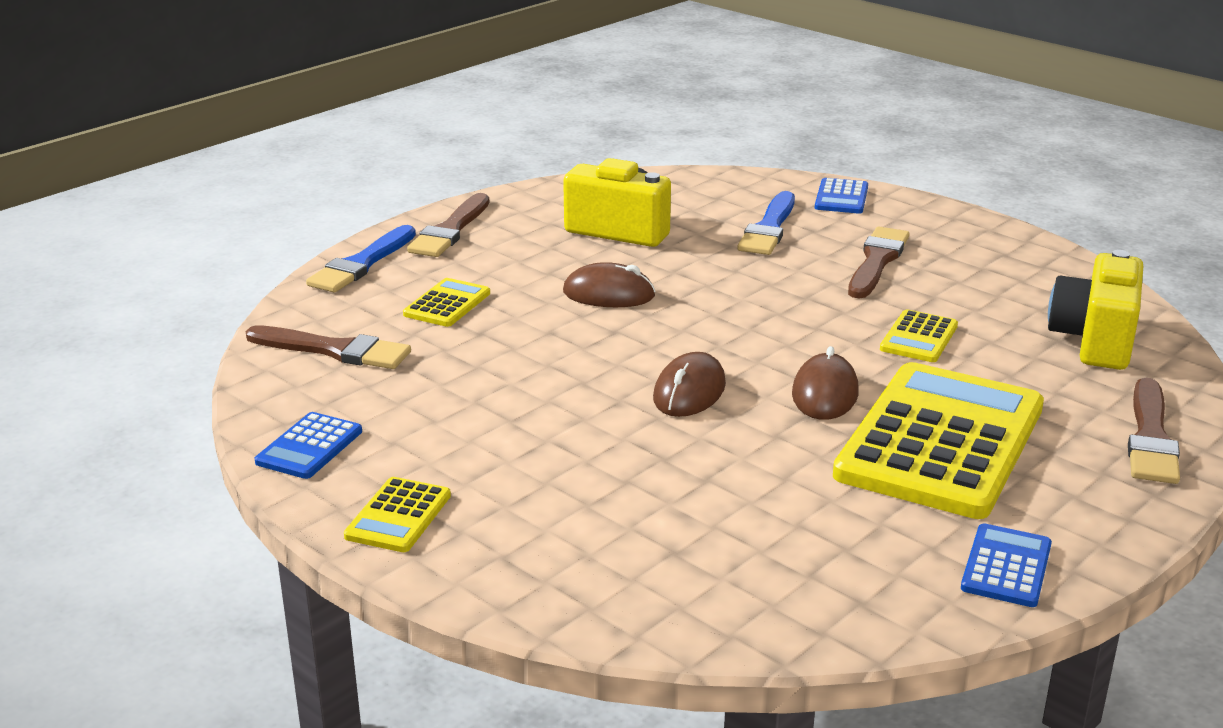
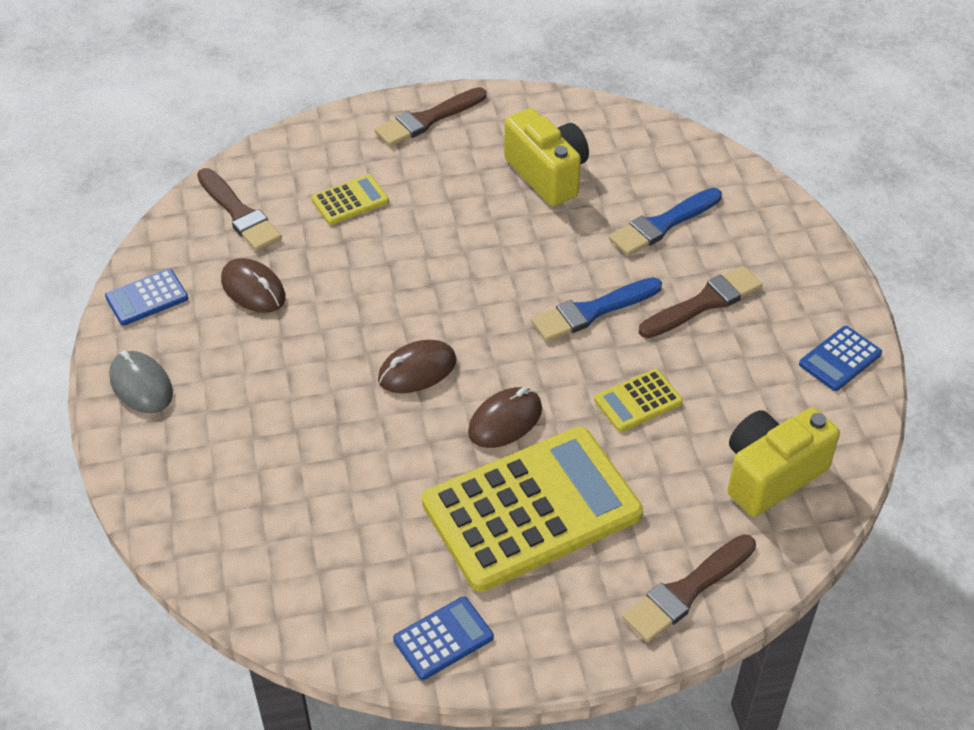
camera: 35 degrees right, 20 degrees up
blue brush [306,225,416,293] -> blue brush moved to [531,277,662,342]
yellow calculator [344,477,451,552] -> grey mouse [109,350,173,413]
brown mouse [563,262,656,307] -> brown mouse moved to [221,258,286,313]
blue calculator [815,178,868,214] -> blue calculator moved to [799,326,882,391]

